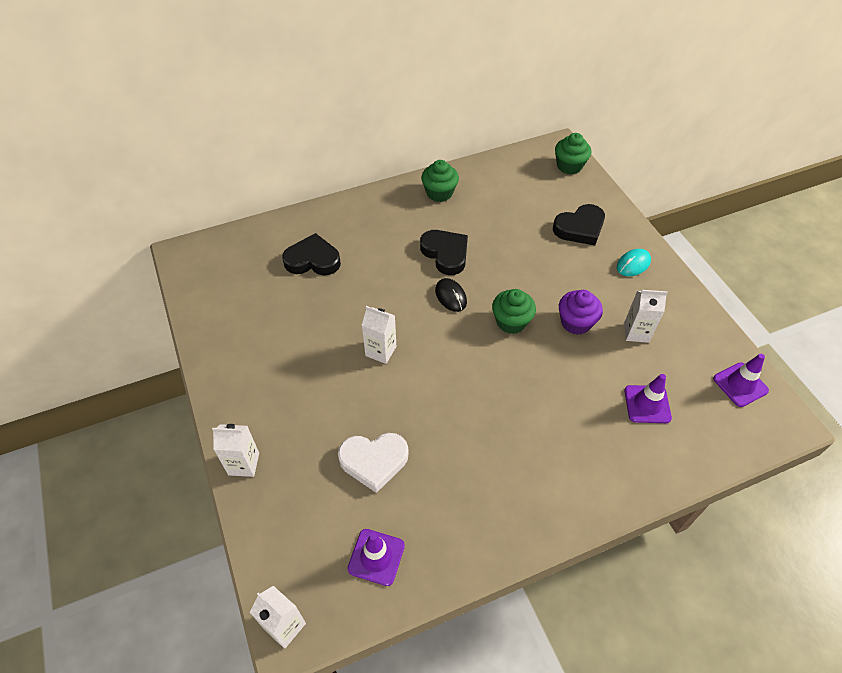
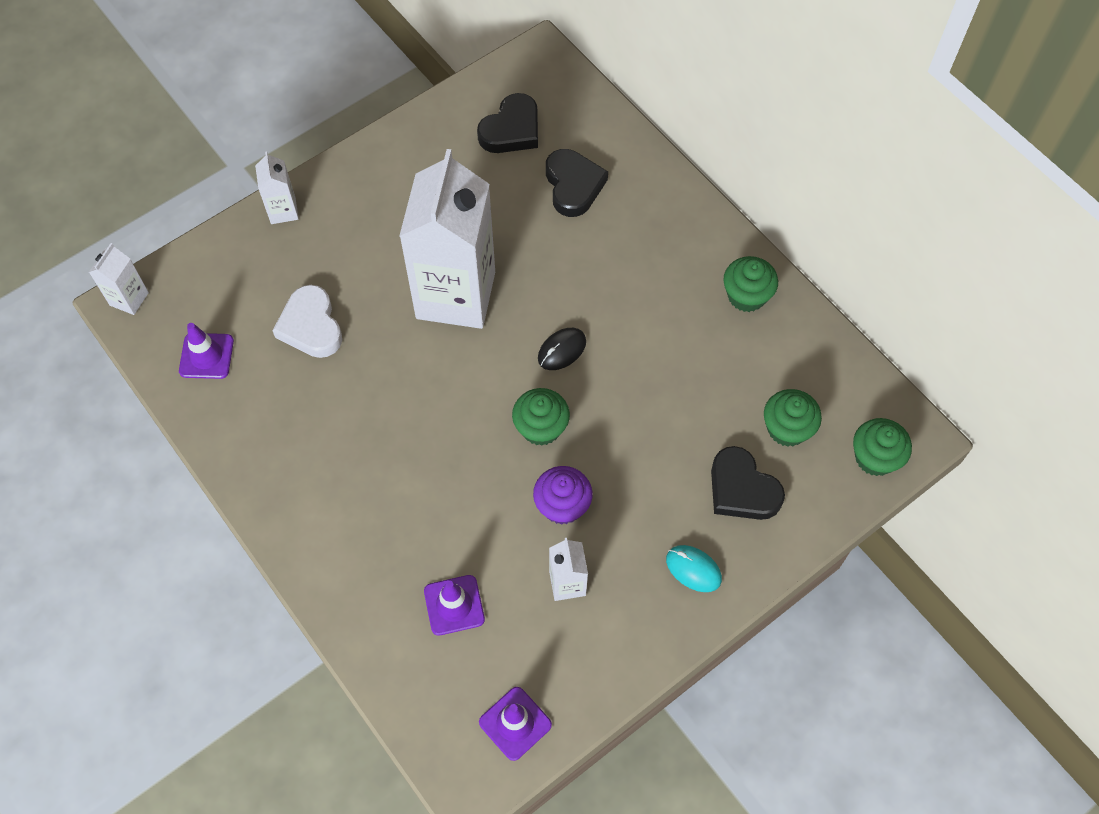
camera: 75 degrees right, 10 degrees up
white carton [362,306,396,364] -> white carton [399,149,495,329], size x2.37
black heart [420,230,468,275] -> black heart moved to [477,93,538,153]
none -> green cupcake [764,389,822,447]

